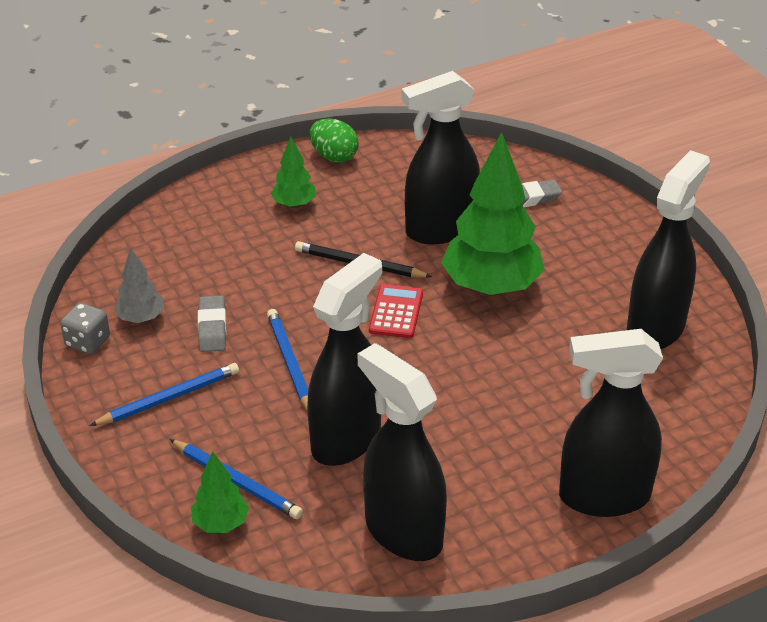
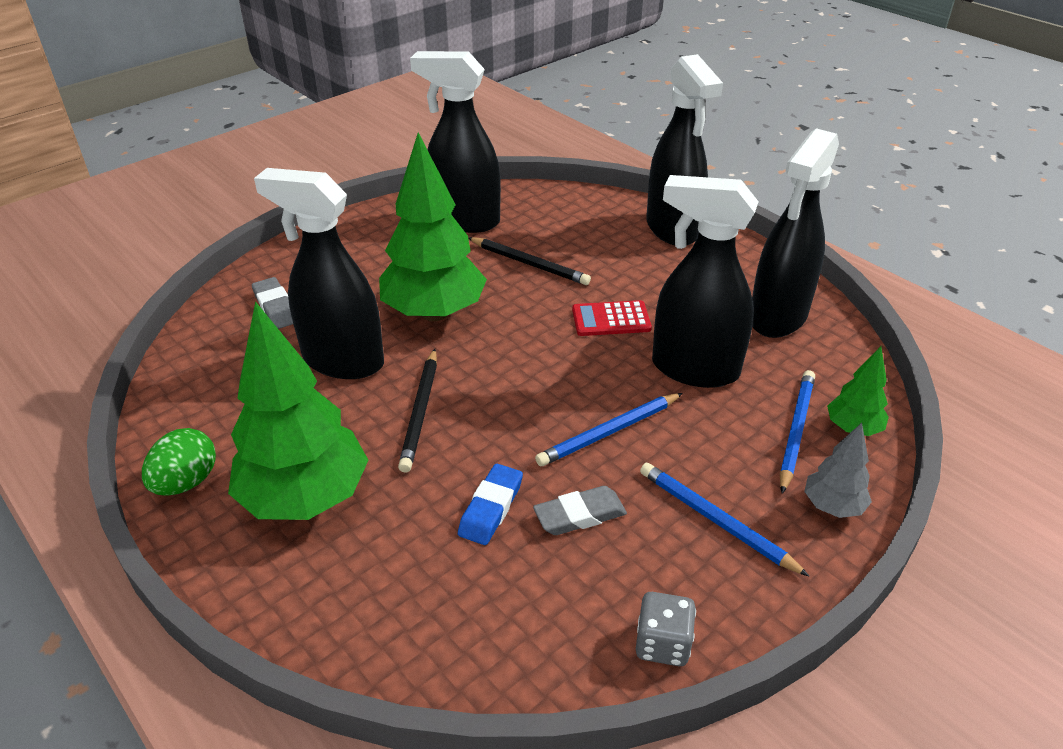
camera: 105 degrees left, 0 degrees up
grey tree [114,248,164,323] -> grey tree moved to [804,423,872,518]
green tree [271,136,316,208] -> green tree [228,301,368,520], size x2.09
red calculator [369,284,423,338] -> red calculator moved to [572,300,652,336]
black spray bottle [401,71,480,244] -> black spray bottle turned 150 degrees clockwise [254,168,384,379]
none -> blue eraser [458,464,523,545]
none -> black pencil [468,237,591,285]

